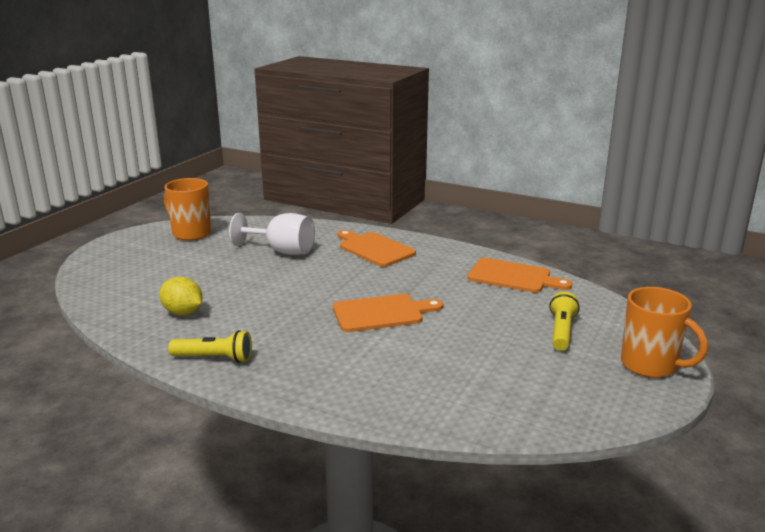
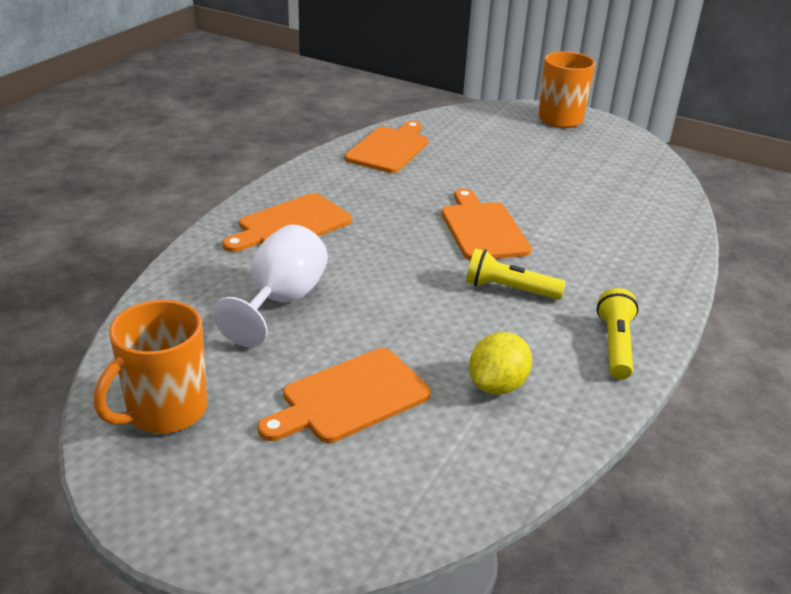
camera: 90 degrees left, 10 degrees up
yellow flashlight [549,292,580,351] -> yellow flashlight moved to [466,248,566,300]
none -> orange cutting board [258,348,431,443]

